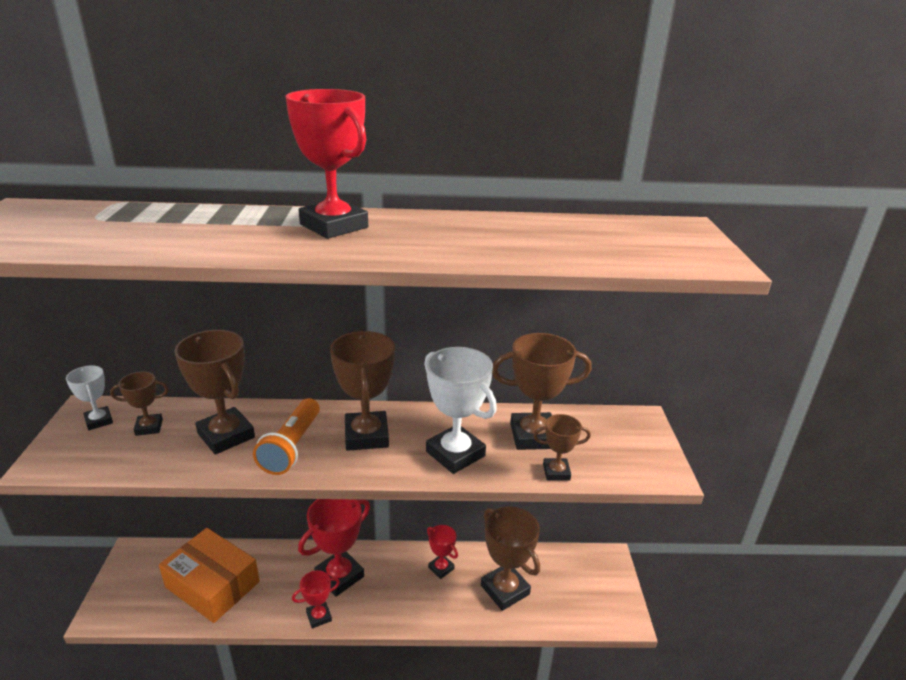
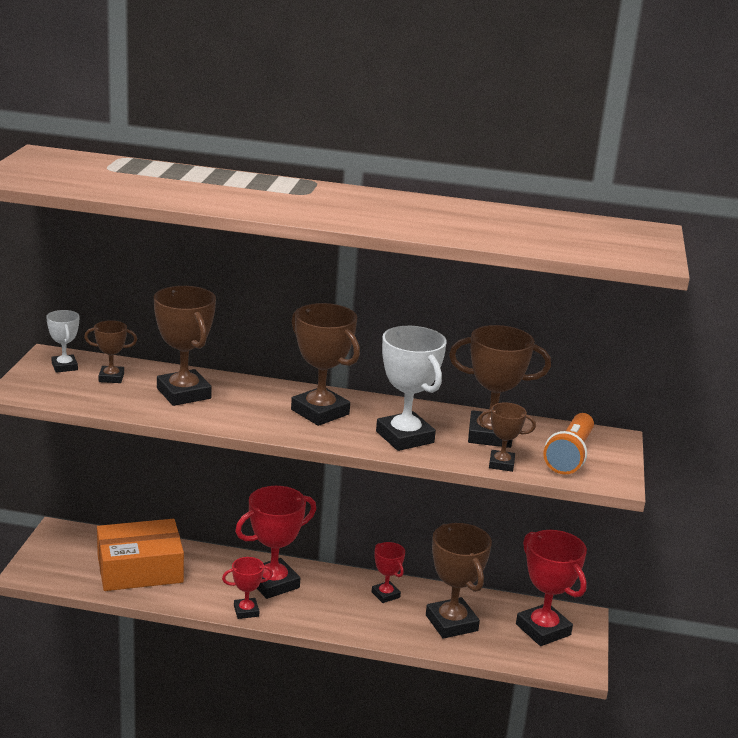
camera: 10 degrees right, 5 degrees down
orange box [159,528,260,623] -> orange box turned 60 degrees counterclockwise [97,519,184,591]
orange flashlight [253,398,320,475] -> orange flashlight moved to [543,413,594,475]
red trophy [286,89,368,239] -> red trophy moved to [516,530,587,646]
brown trophy [330,331,395,451] -> brown trophy turned 45 degrees counterclockwise [291,303,360,426]

